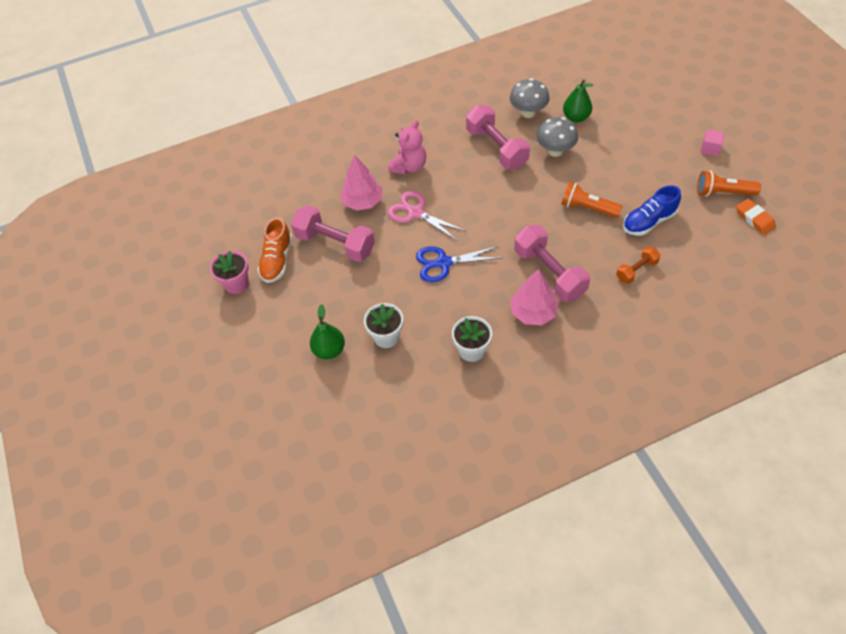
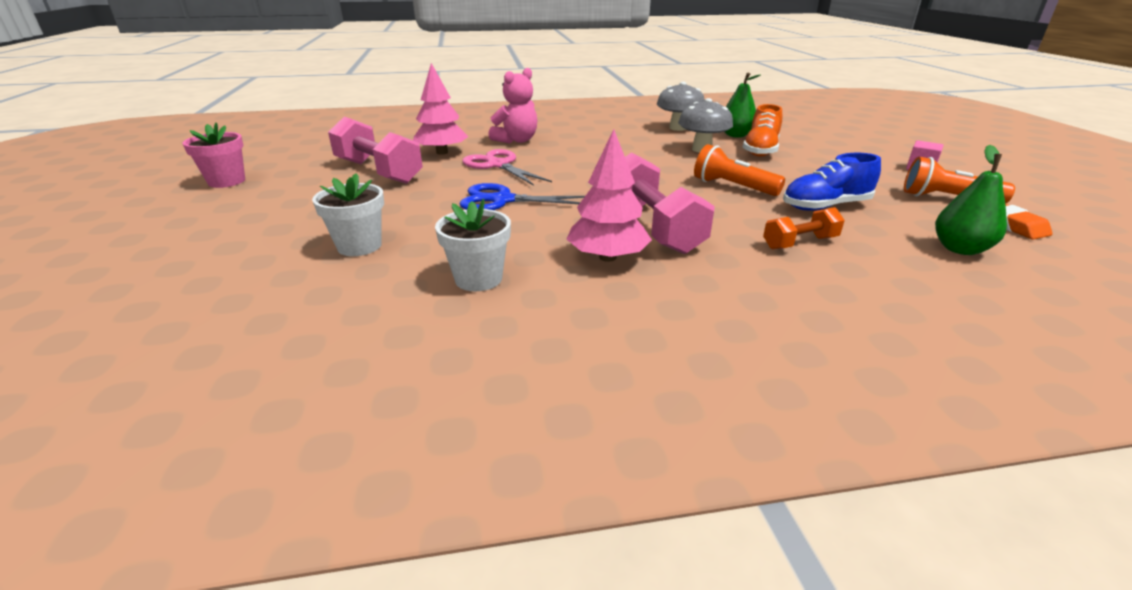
camera: 10 degrees right, 25 degrees down
orange shoe [257,217,293,283] -> orange shoe moved to [743,104,782,156]
green pear [310,304,345,359] -> green pear moved to [935,145,1007,255]
pink dumbbell [466,105,530,169] -> none

